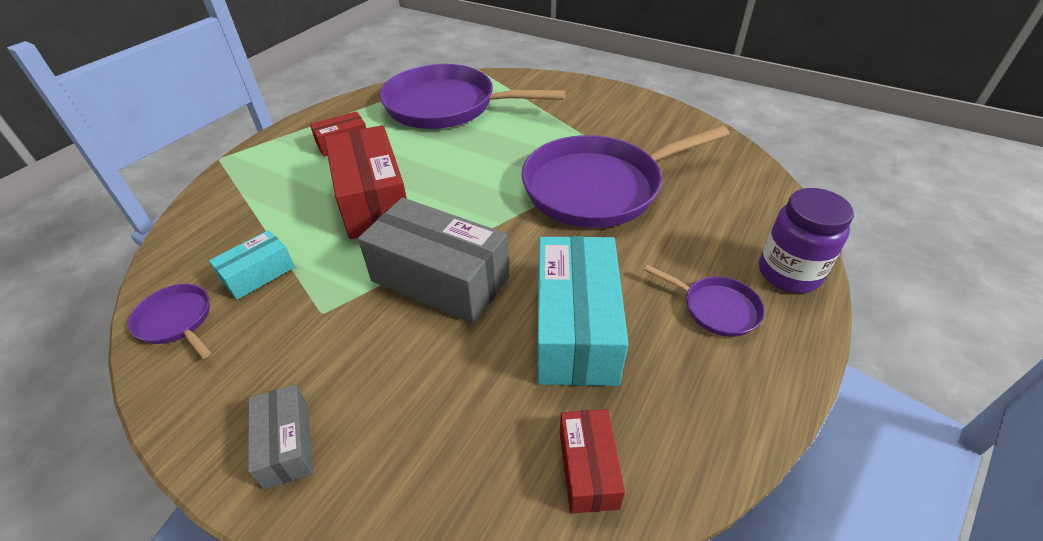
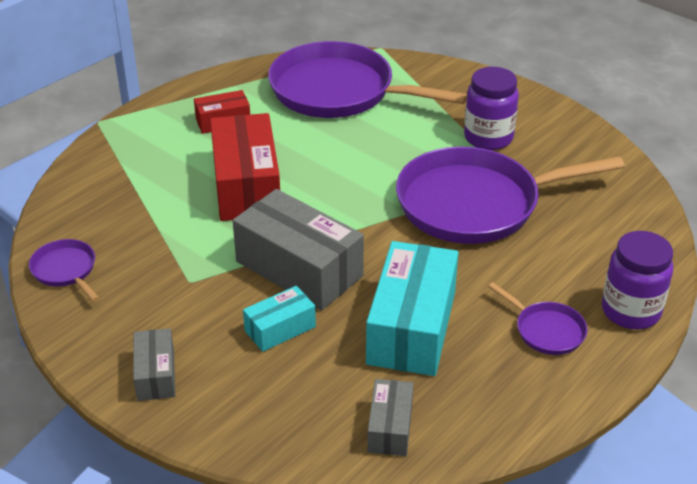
camera: 10 degrees right, 5 degrees down
turquoise box [209,230,295,300] -> turquoise box moved to [243,286,316,352]
red box [560,409,625,514] -> grey box [367,379,413,456]
none -> purple jar [464,67,519,150]

